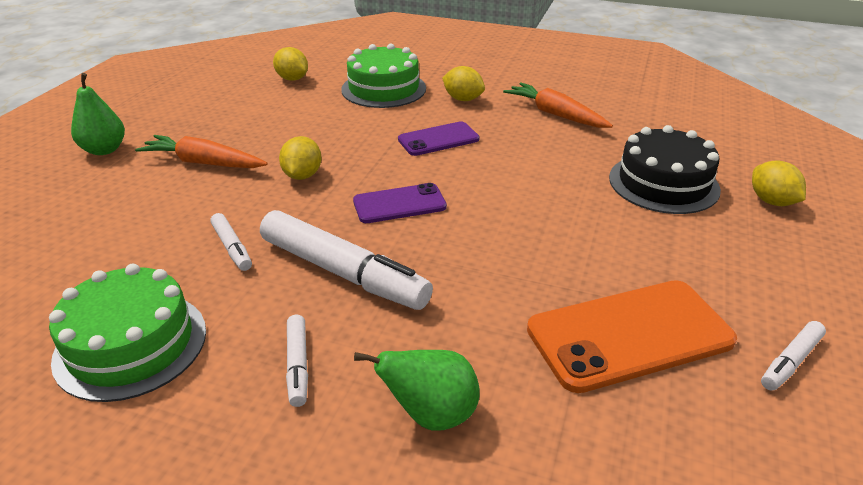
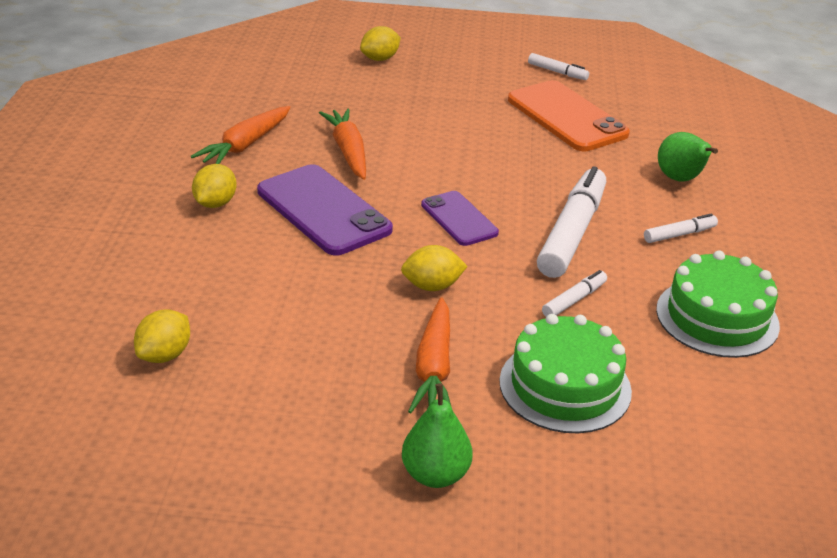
camera: 105 degrees left, 0 degrees up
green cake [341,44,426,108] -> green cake moved to [499,314,632,433]
purple phone [398,121,480,156] -> purple phone [257,164,393,255], size x1.70
black cake [609,125,721,214] -> none
none -> orange carrot [319,108,366,180]

